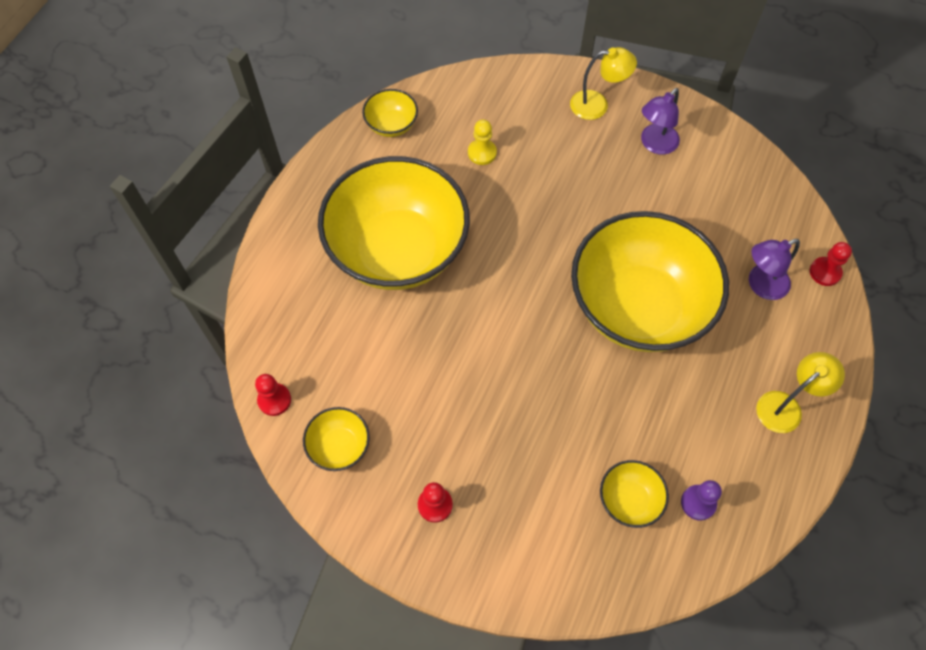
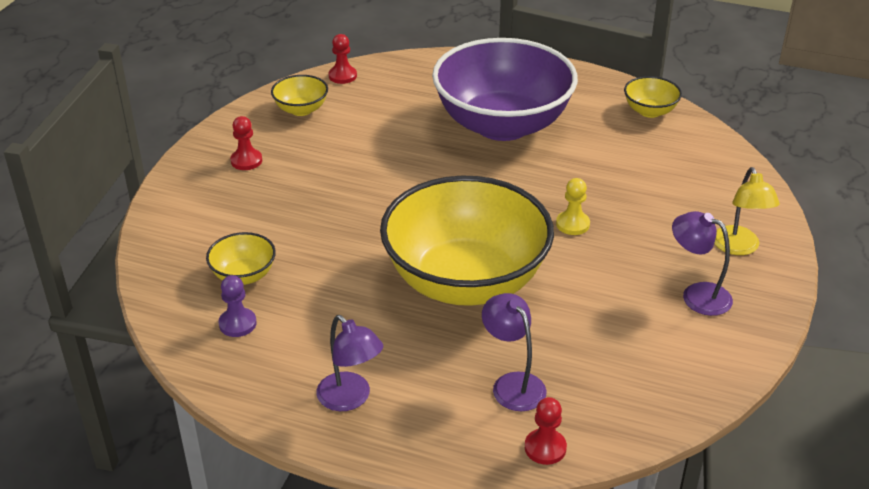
camera: 85 degrees right, 25 degrees down
yellow bowl [318,156,470,290] -> purple bowl [432,38,578,141]
yellow pawn [468,120,497,165] -> yellow pawn moved to [556,178,590,235]
yellow lamp [756,352,845,433] -> purple lamp [316,315,383,411]

